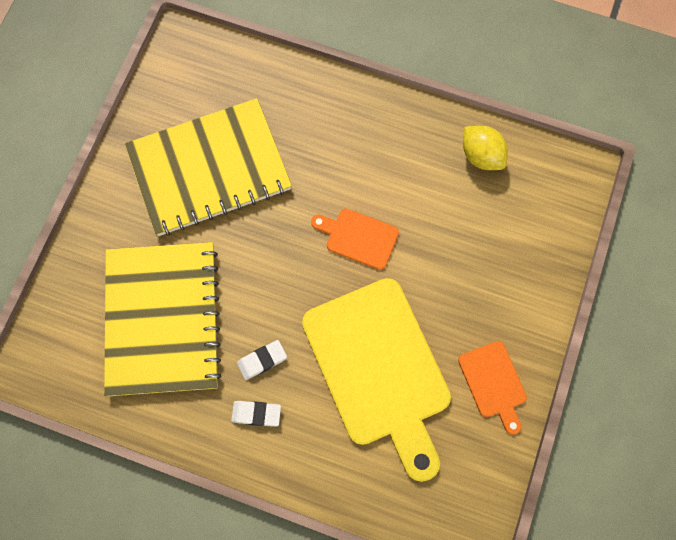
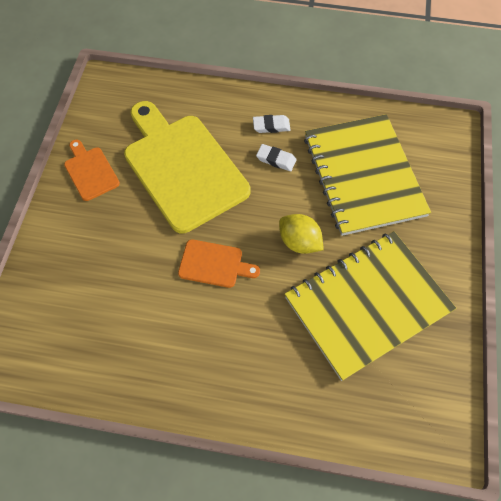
camera: 170 degrees right, 10 degrees down
white eraser [237,340,287,380] -> white eraser turned 60 degrees clockwise [256,144,297,171]
yellow lemon [463,126,508,170] -> yellow lemon moved to [279,214,324,254]

